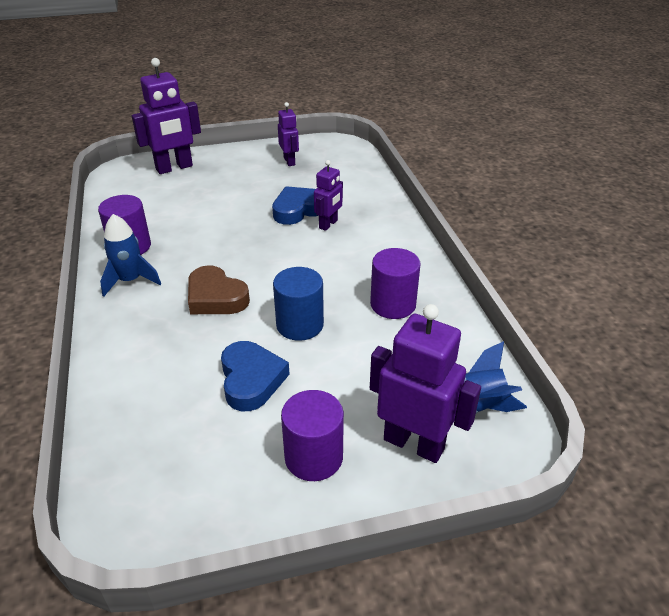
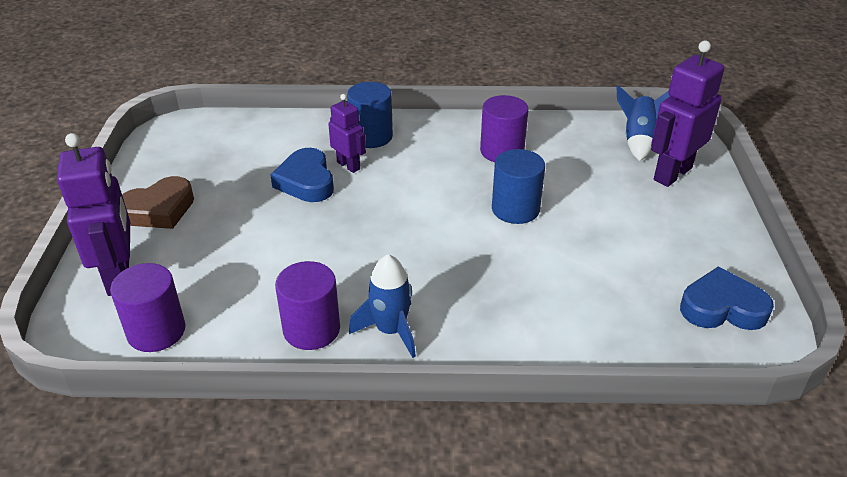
camera: 75 degrees left, 0 degrees up
brown heart [188,265,250,314] -> brown heart moved to [122,176,194,229]
blue heart [221,341,290,411] -> blue heart moved to [680,267,774,330]
purple robot [278,102,299,166] -> none
purple cylinder [281,390,344,481] -> purple cylinder moved to [110,263,186,352]
none -> blue cylinder [347,82,393,148]

